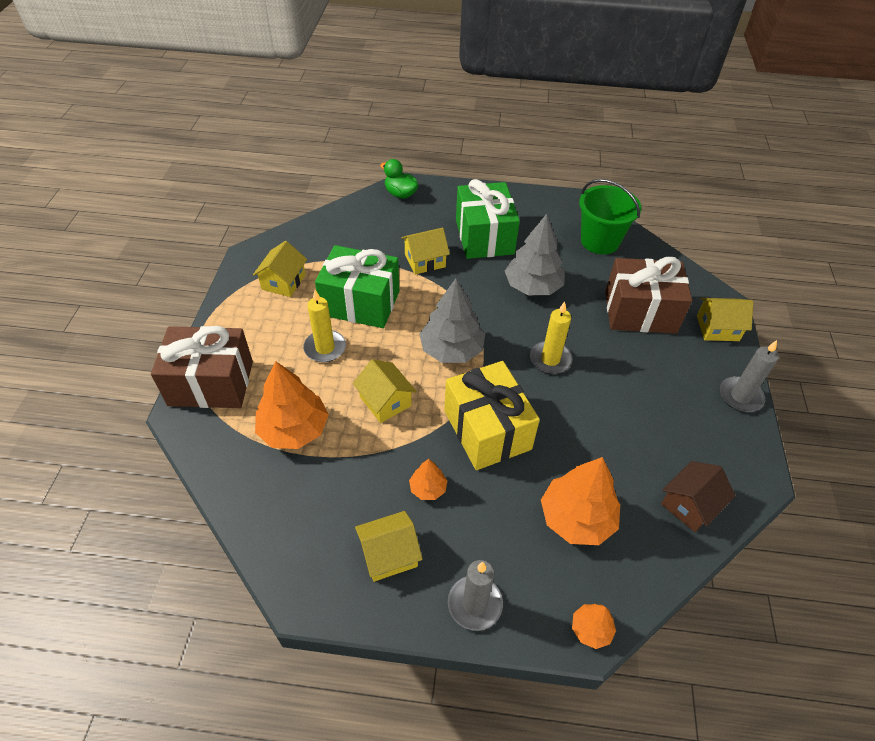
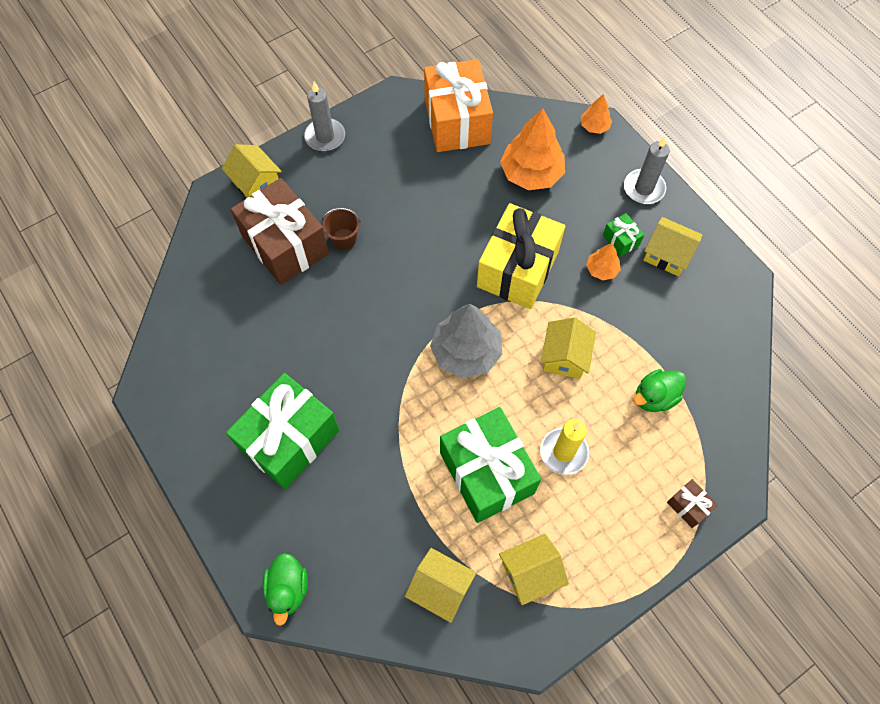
camera: 130 degrees left, 15 degrees up
brown gift [151,326,253,408] -> brown gift [667,479,718,528], size x0.42
orange tree [255,361,329,449] -> green duck [633,369,686,412]
yellow house [401,228,450,274] -> yellow house moved to [405,548,476,623]
grey tree [505,214,565,295] -> none
yellow candle [530,302,573,374] -> none
green bucket [579,179,642,254] -> none
brown house [661,461,735,532] -> orange gift [424,59,493,152]
none -> brown bucket [321,208,361,250]
none -> green gift [603,213,644,257]

